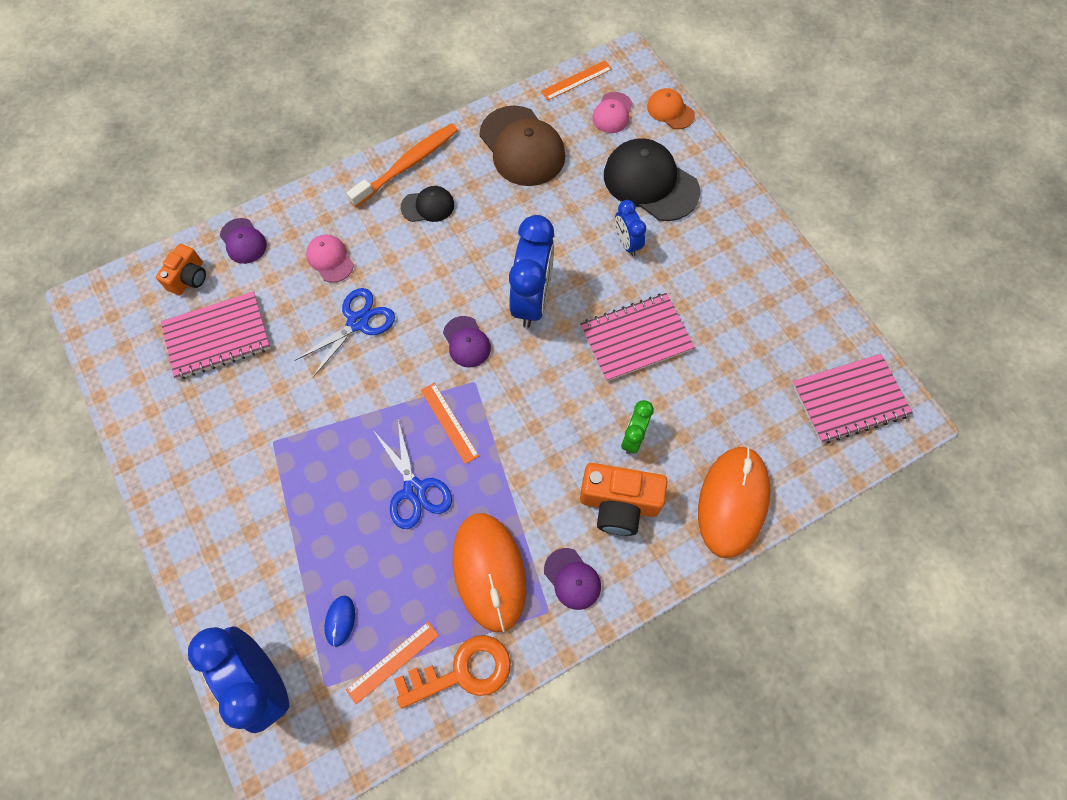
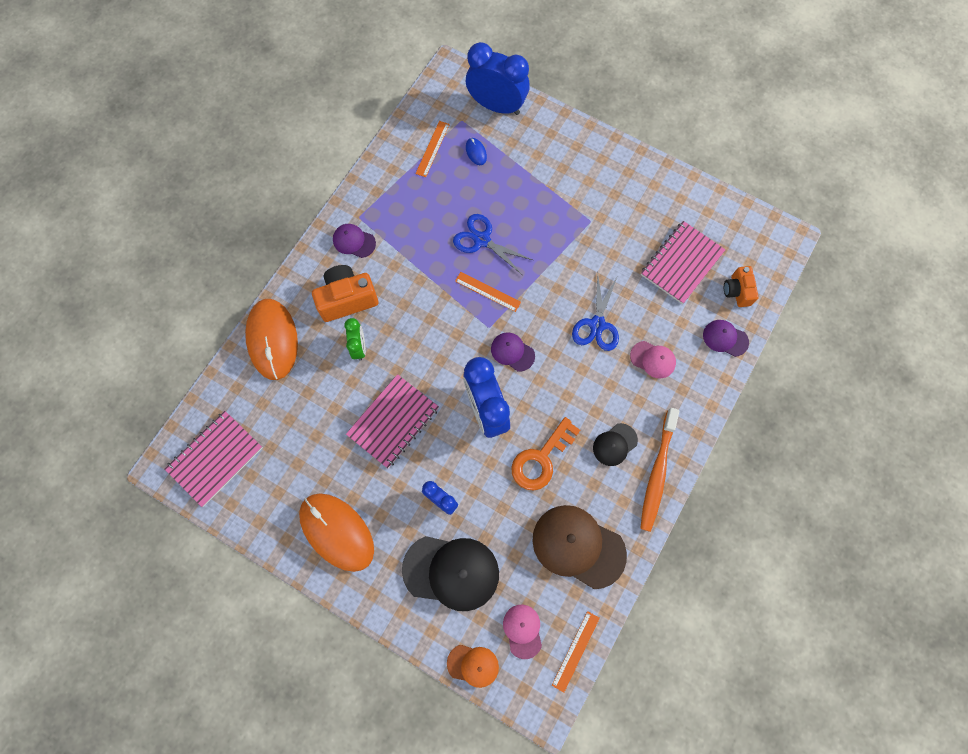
camera: 150 degrees right, 5 degrees up
orange key [394,635,511,709] -> orange key moved to [511,417,580,491]
orange mouse [453,513,526,632] -> orange mouse moved to [299,493,374,572]

